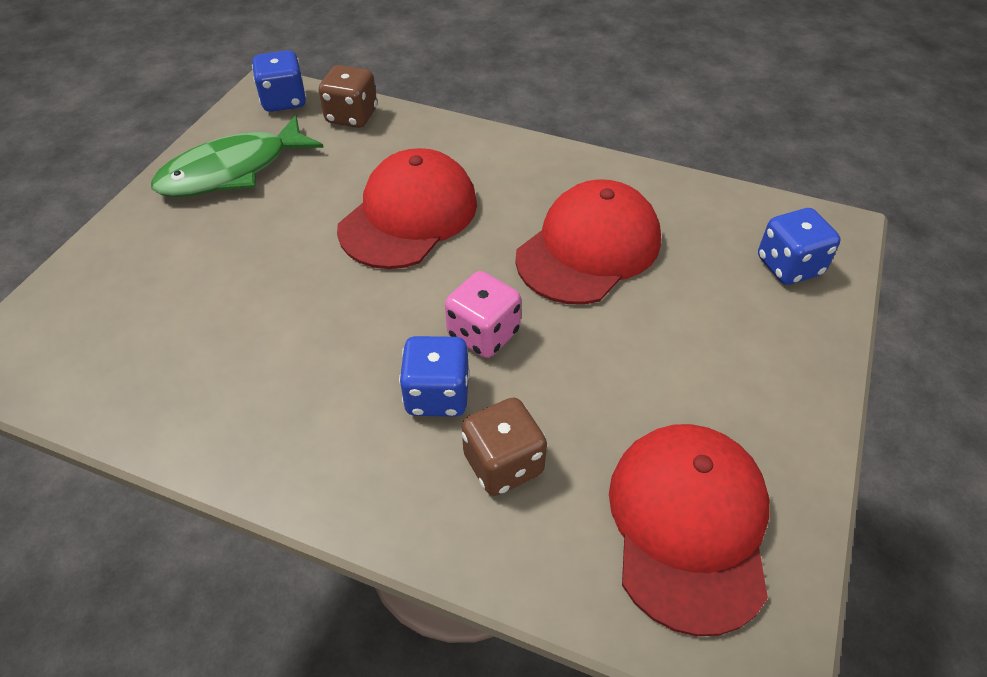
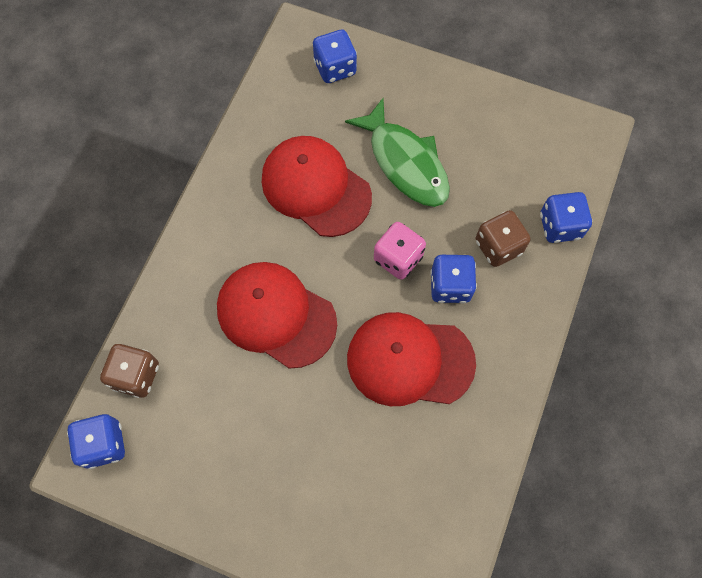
camera: 90 degrees left, 20 degrees up
green fish [151,115,324,197] -> green fish moved to [345,98,450,207]
red cap [609,424,770,636] -> red cap moved to [347,312,476,406]
none -> blue dice [540,192,592,243]

